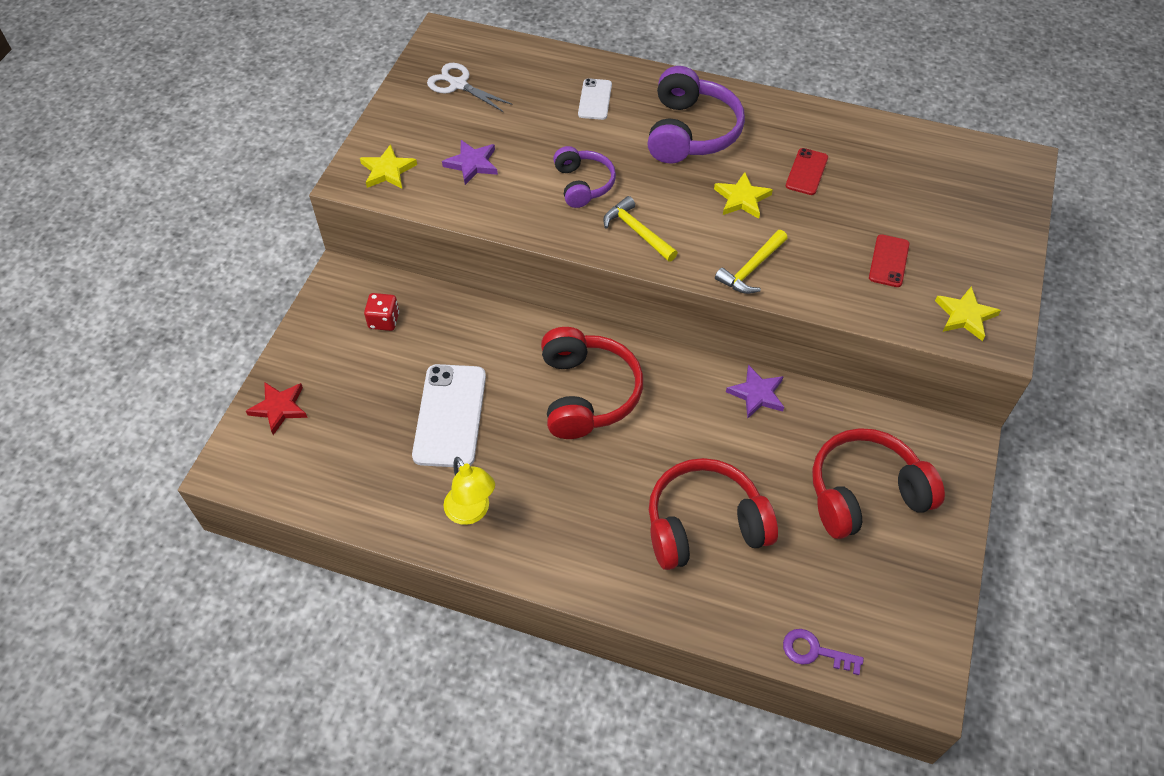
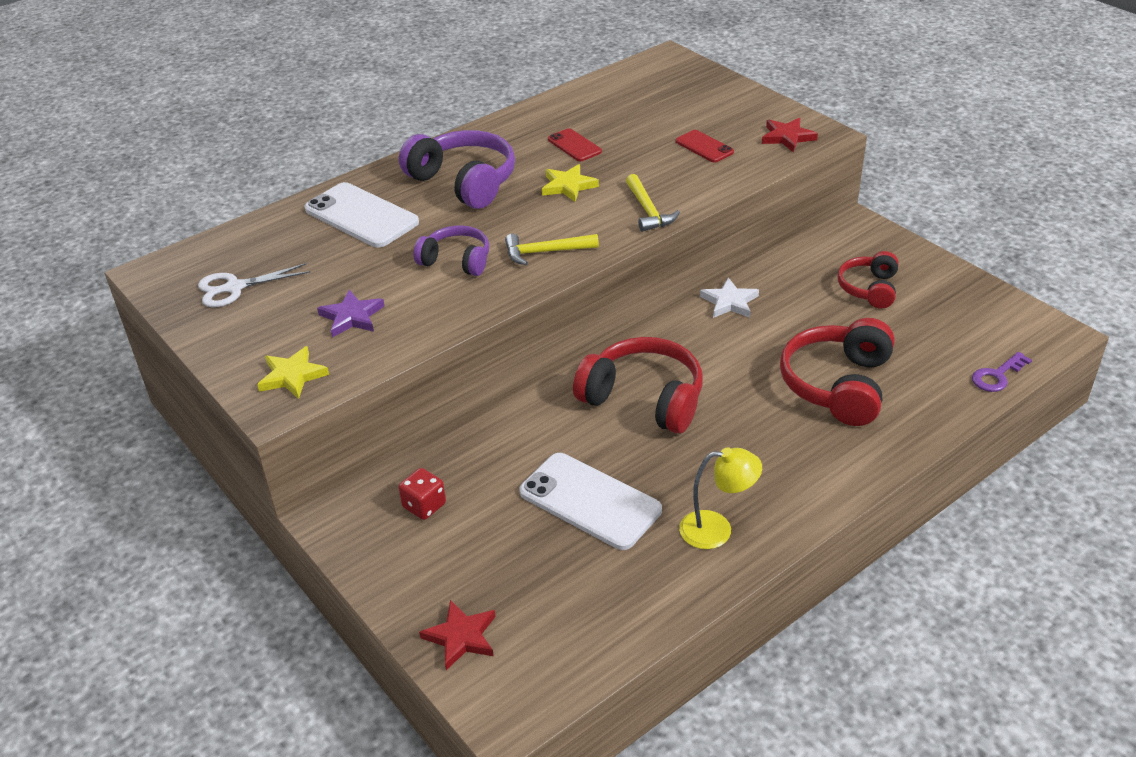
camera: 55 degrees left, 15 degrees down
white phone [578,78,612,120] -> white phone [304,182,419,248], size x1.86
purple star [726,365,784,419] -> white star [700,278,759,318]
red headphones [812,428,945,539] -> red headphones [837,251,899,309], size x0.60
yellow star [935,286,1001,341] -> red star [762,118,818,153]

